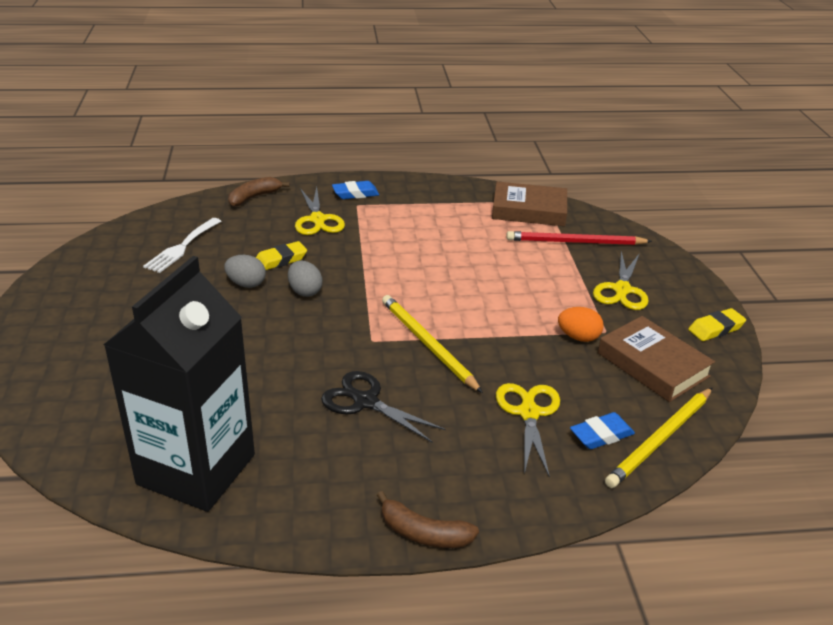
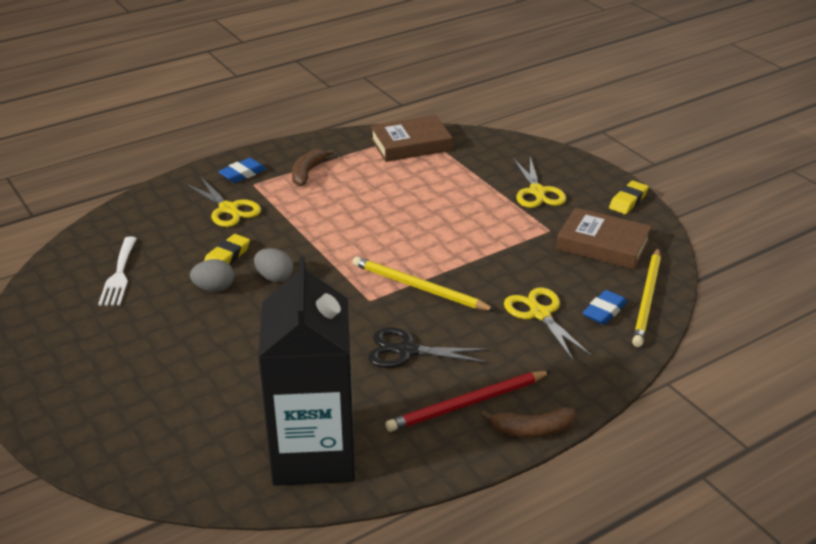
camera: 25 degrees left, 0 degrees up
brown banana [228,177,290,207] -> brown banana moved to [292,149,334,186]
red pencil [506,231,652,245] -> red pencil moved to [385,371,551,432]
orange egg [558,307,604,342] -> none

